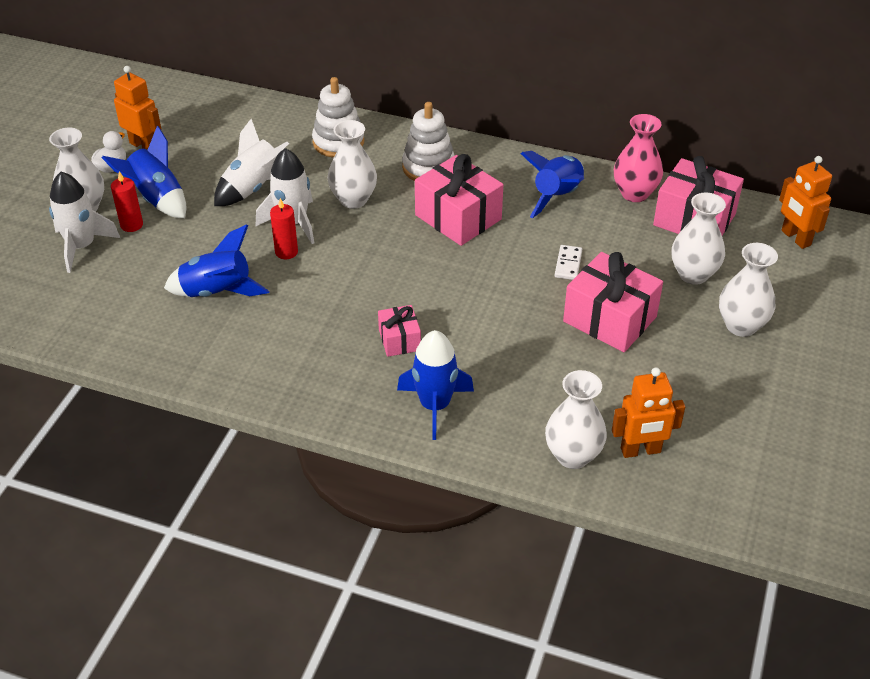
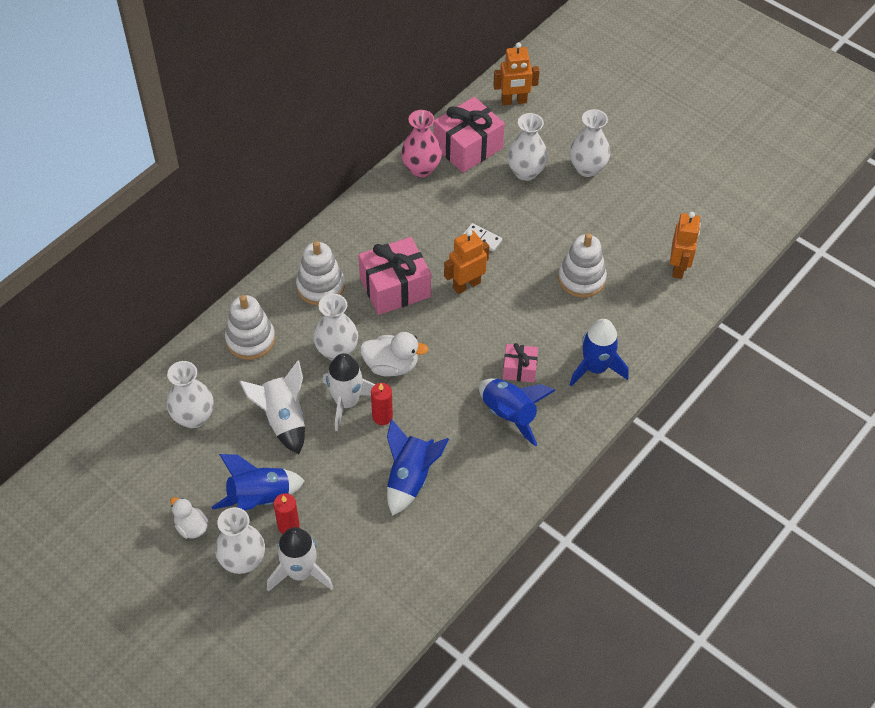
camera: 70 degrees left, 10 degrees up
orange robot [114,66,161,150] -> orange robot moved to [444,230,489,294]
blue rocket [521,151,584,218] -> blue rocket moved to [479,379,555,447]
white vase [545,370,607,469] -> white vase moved to [167,361,214,428]
pink gift [563,252,663,352] -> none
none -> white duck [360,332,429,377]
none -> white stacking toy [558,233,607,298]

